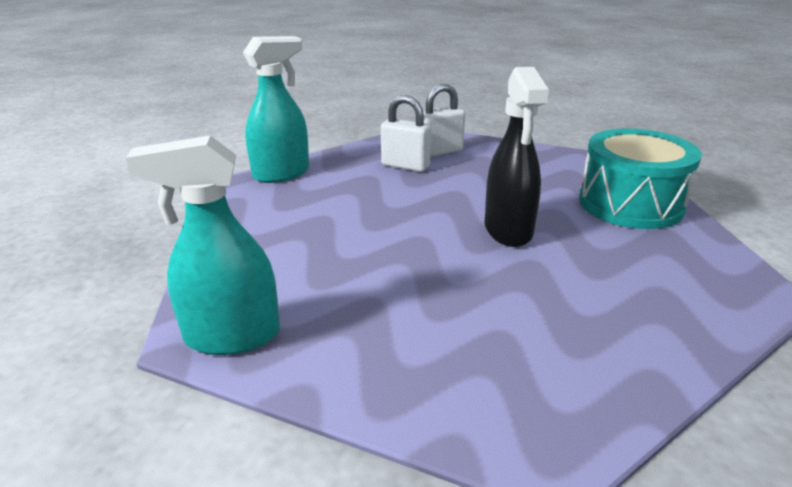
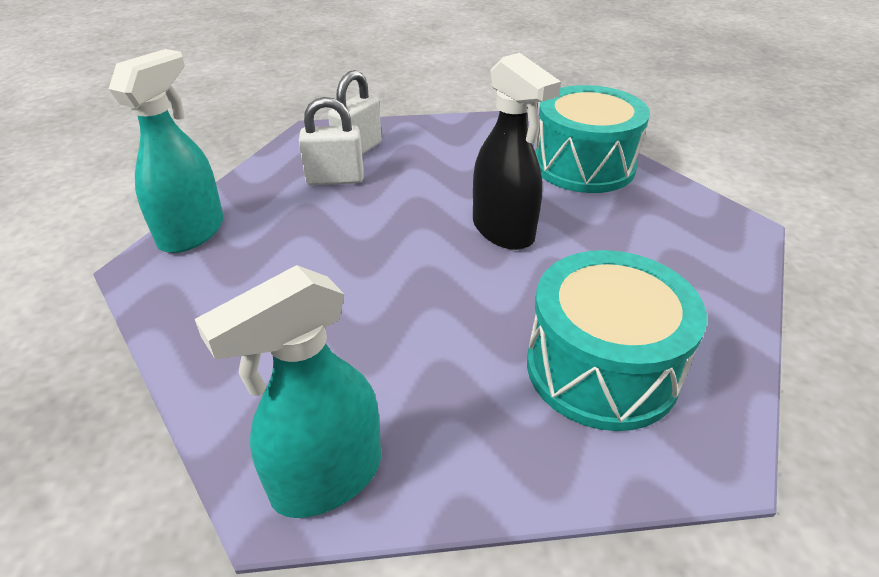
camera: 30 degrees left, 10 degrees up
none -> turquoise drum [527,250,707,431]

